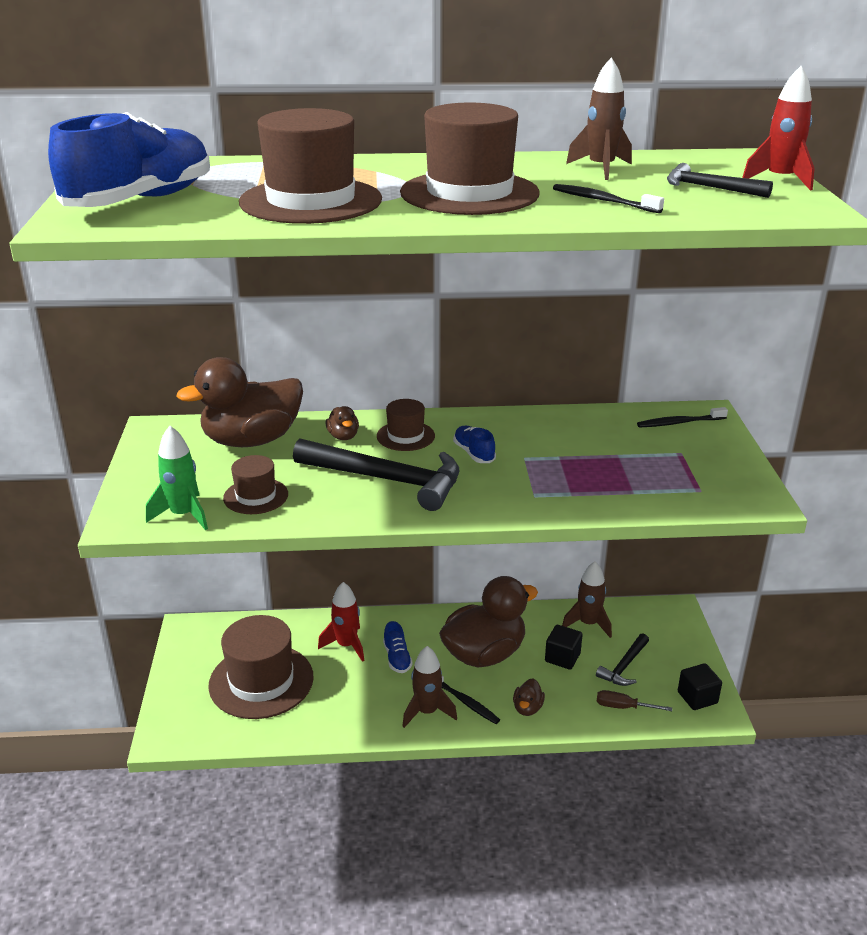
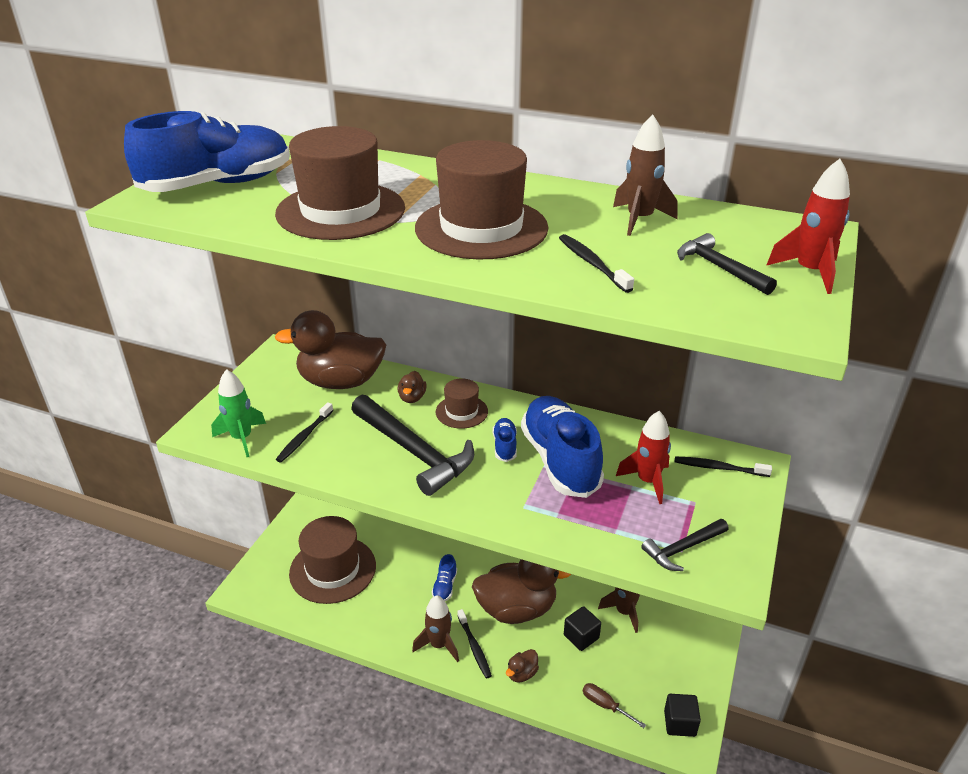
camera: 25 degrees right, 5 degrees up
brown hat [223,455,288,514] -> black toothbrush [276,402,333,462]
red rocket [318,582,364,662] -> red rocket moved to [616,411,671,504]
black hammer [596,633,649,686] -> black hammer moved to [641,519,728,571]
none -> blue shoe [521,396,604,498]

